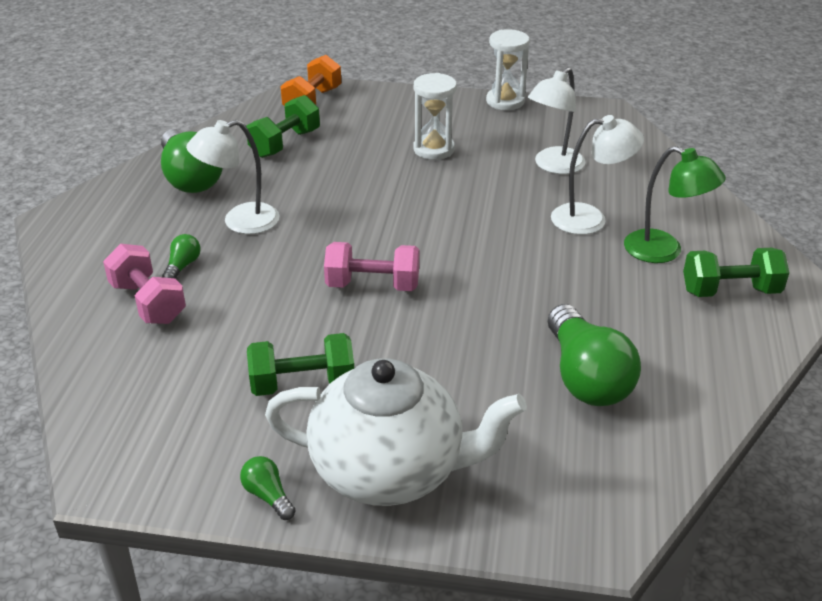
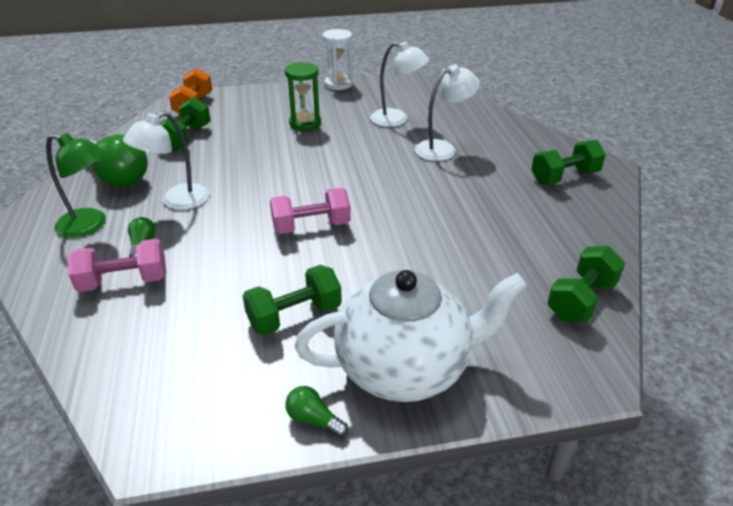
camera: 20 degrees left, 0 degrees up
pink dumbbell [103,244,186,324] -> pink dumbbell turned 45 degrees counterclockwise [68,239,166,292]
white hourglass [414,73,457,160] -> green hourglass [285,62,321,130]
white lamp [528,67,585,174] -> white lamp turned 90 degrees counterclockwise [371,41,429,127]
green light bulb [548,304,641,406] -> none
green lamp [624,146,726,263] -> green lamp moved to [46,133,106,238]
none -> green dumbbell [547,246,625,323]

